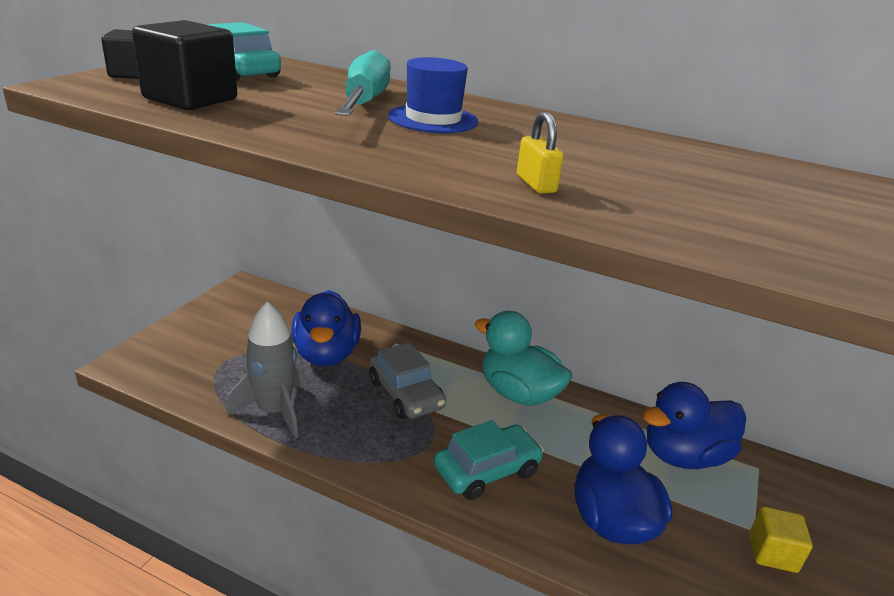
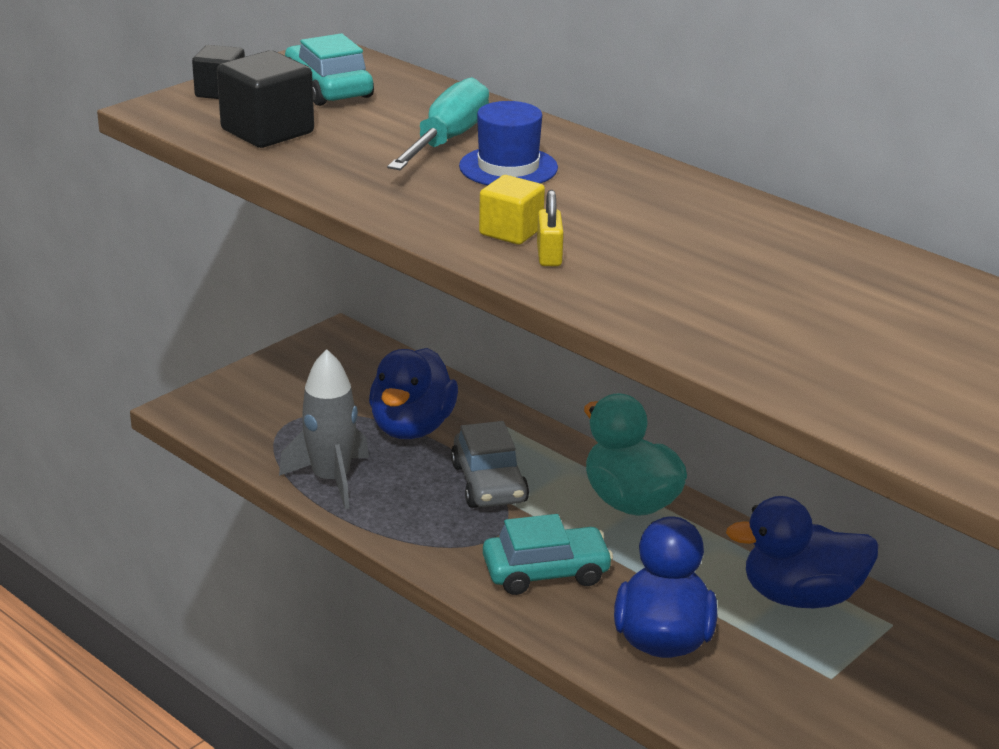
camera: 20 degrees right, 0 degrees up
yellow cube [750,506,813,573] -> yellow cube moved to [479,175,545,245]

